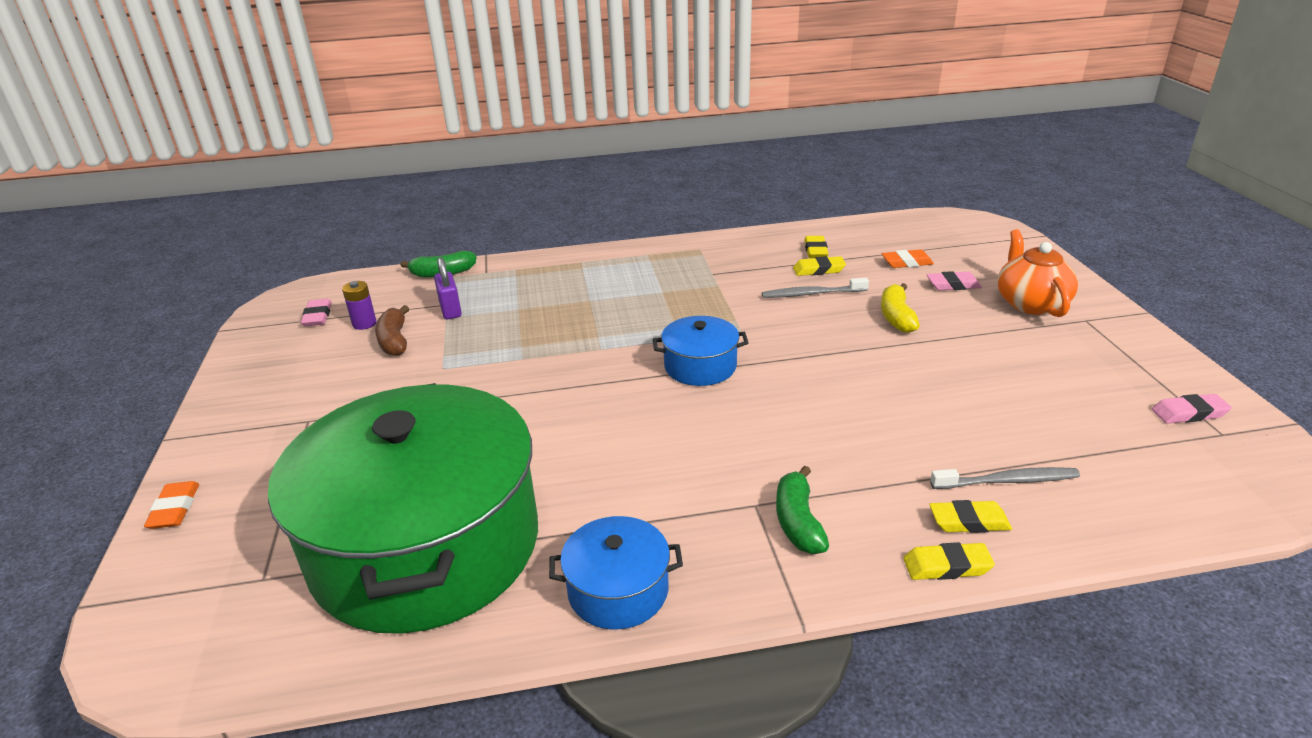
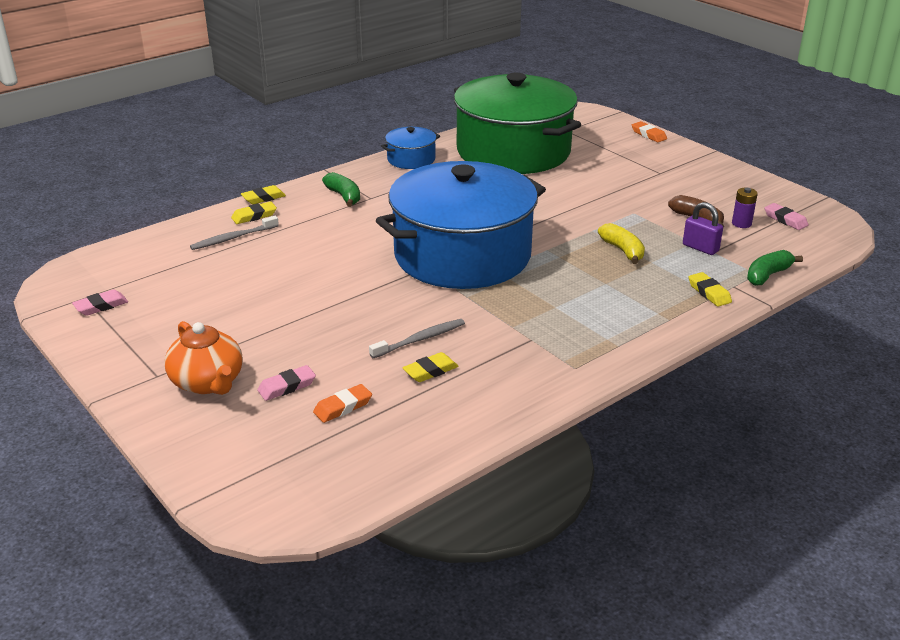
camera: 150 degrees right, 0 degrees up
blue pot [653,316,748,386] -> blue pot [376,161,546,289], size x2.40
yellow eraser [805,236,828,258] -> yellow eraser moved to [689,272,732,307]
yellow banana [881,283,920,333] -> yellow banana moved to [598,223,645,264]

